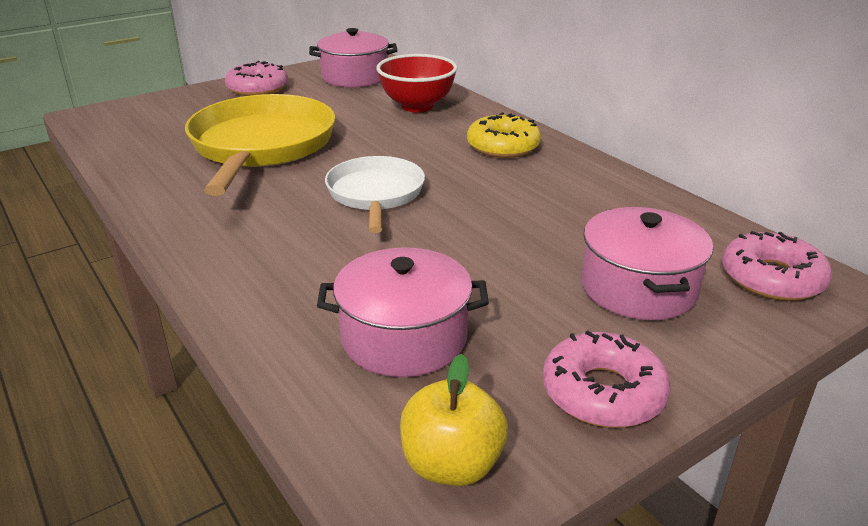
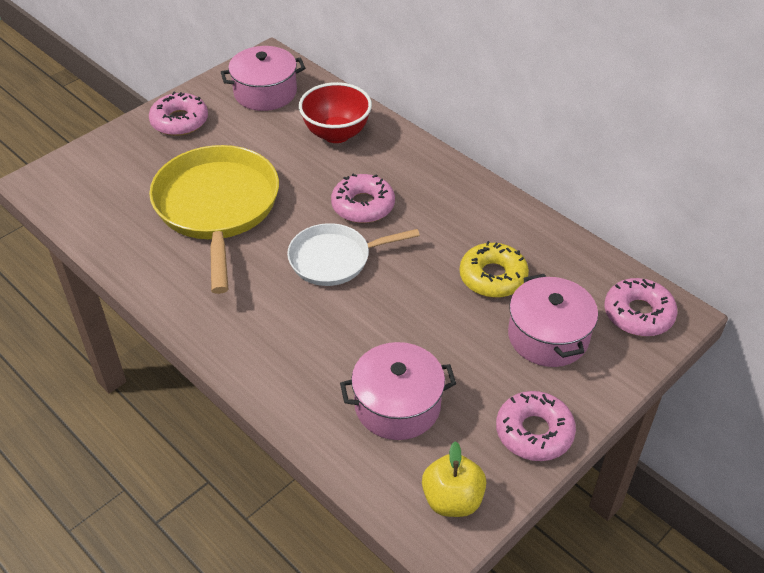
camera: 10 degrees left, 15 degrees up
white pan [325,156,425,233] -> white pan turned 90 degrees counterclockwise [287,223,420,286]
yellow donut [467,112,541,158] -> yellow donut moved to [460,241,529,298]
none -> pink donut [331,174,395,223]

